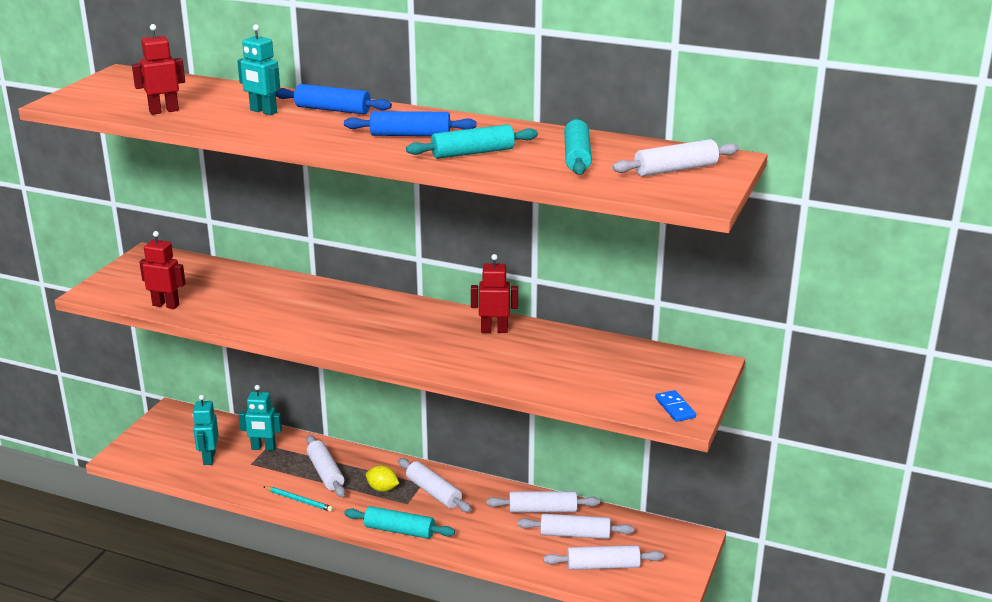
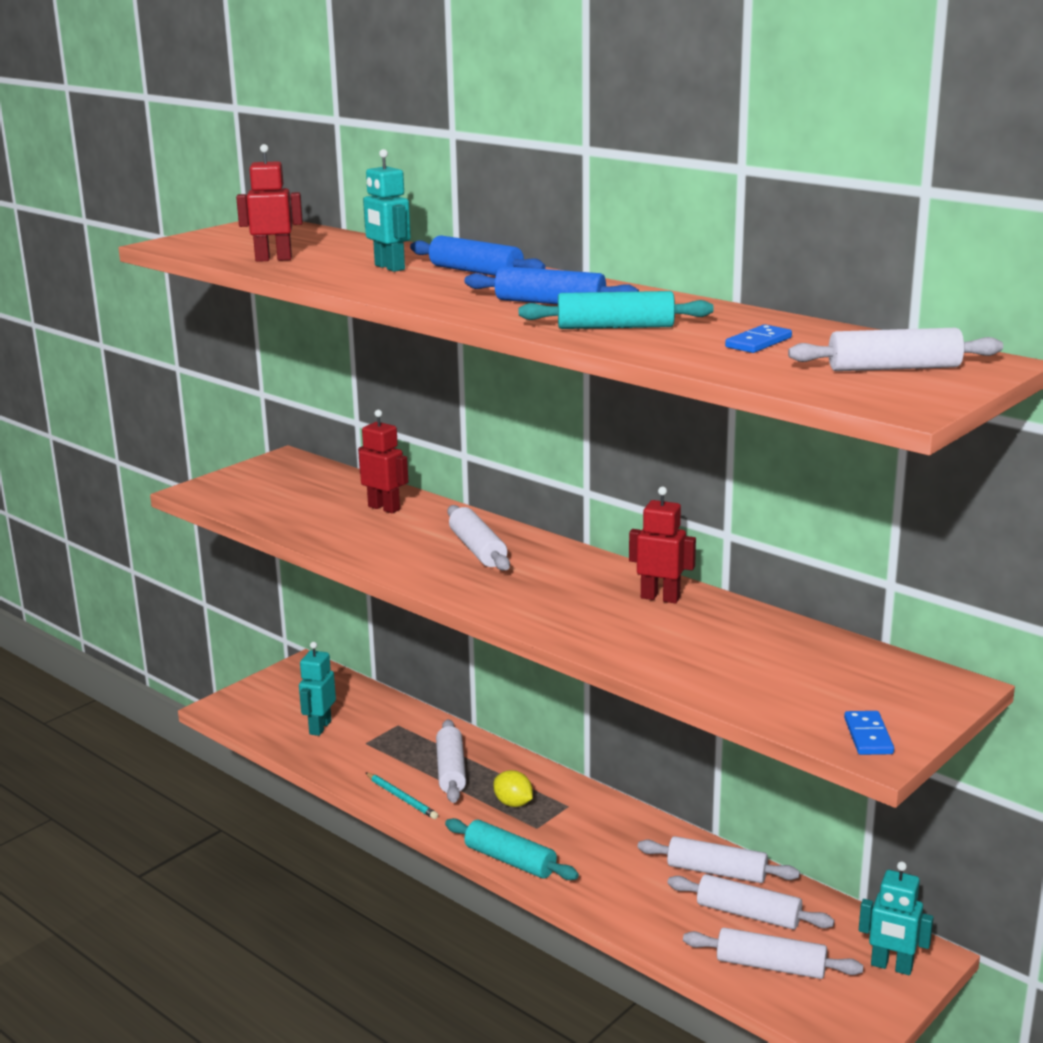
camera: 20 degrees right, 5 degrees down
red robot [139,231,186,309] -> red robot moved to [358,410,408,513]
turquoise robot [239,385,282,451] -> turquoise robot moved to [859,861,934,975]
white rolling pin [398,458,471,512] -> white rolling pin moved to [447,505,510,571]
turquoise rolling pin [564,118,592,175] -> blue domino [725,324,792,353]

